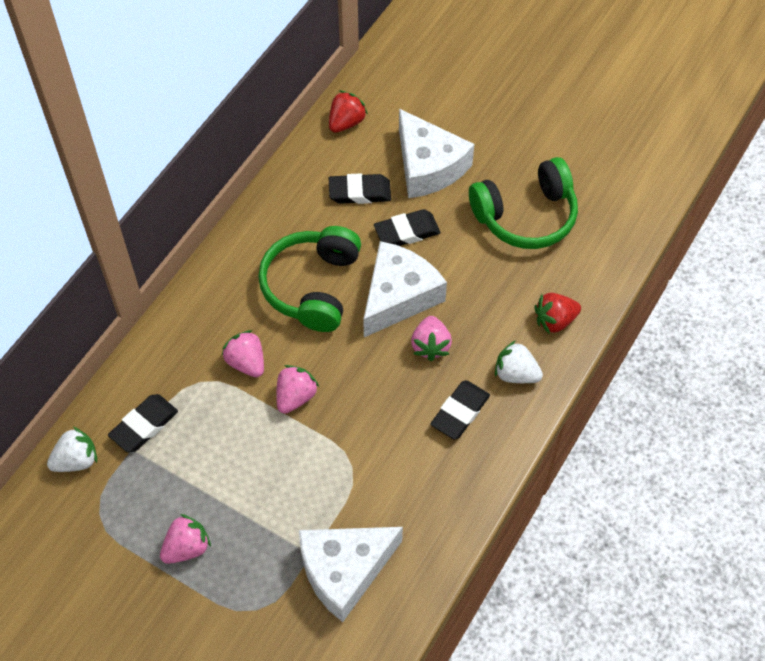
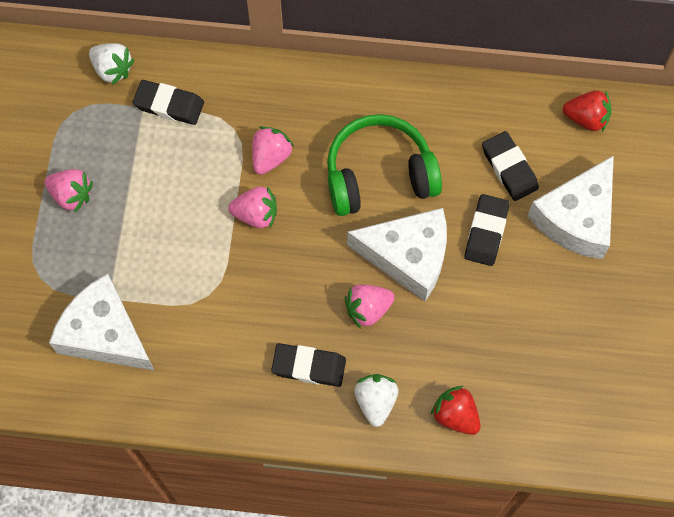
camera: 65 degrees right, 10 degrees up
black eraser [374,209,440,246] -> black eraser turned 60 degrees clockwise [465,194,510,266]
green headphones [469,157,578,249] -> none

